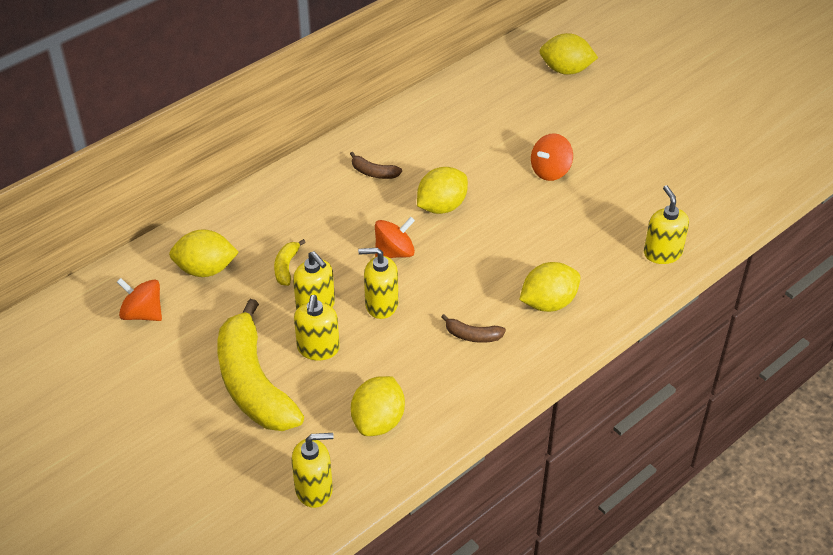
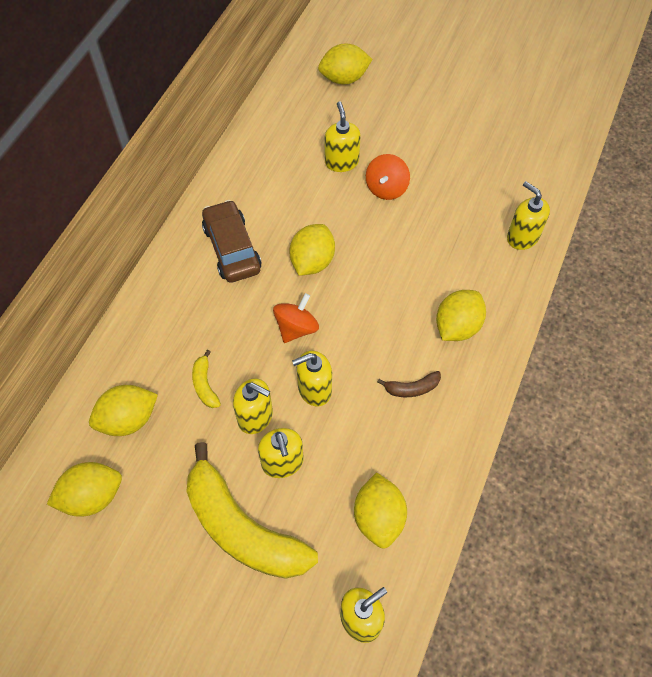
camera: 25 degrees left, 15 degrees up
orange spinning top [117,278,162,321] -> yellow lemon [47,462,122,517]
brown banana [350,152,402,179] -> brown car [202,200,262,283]
none -> yellow soap dispenser [325,101,361,172]

